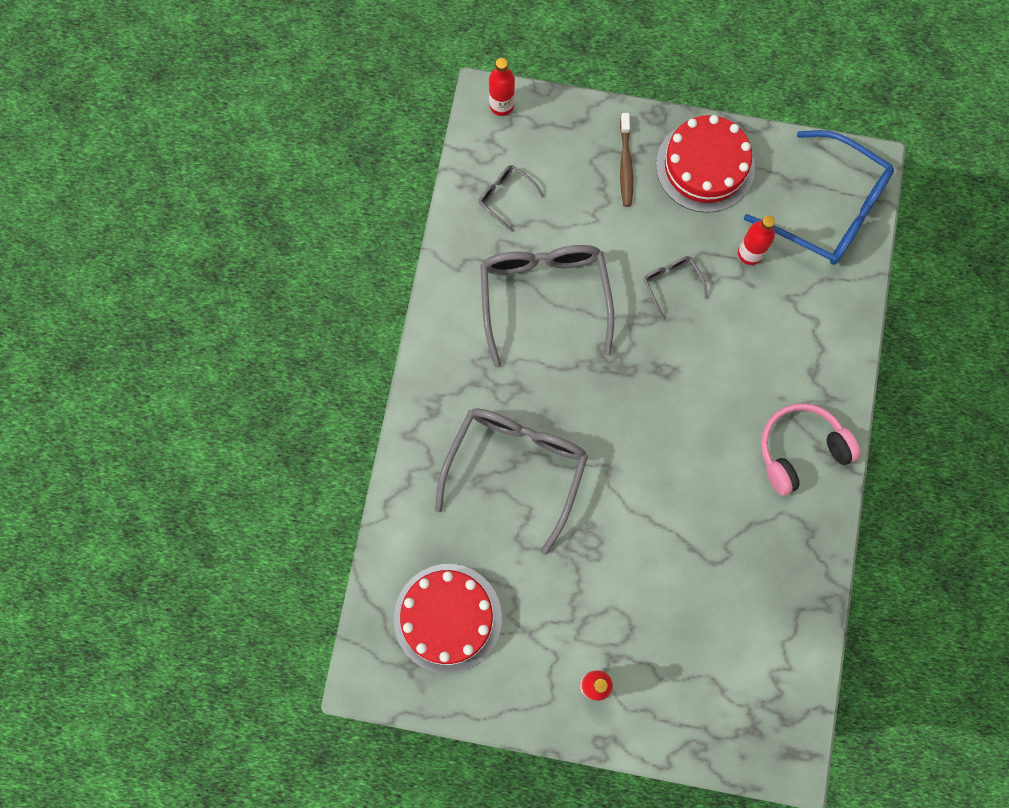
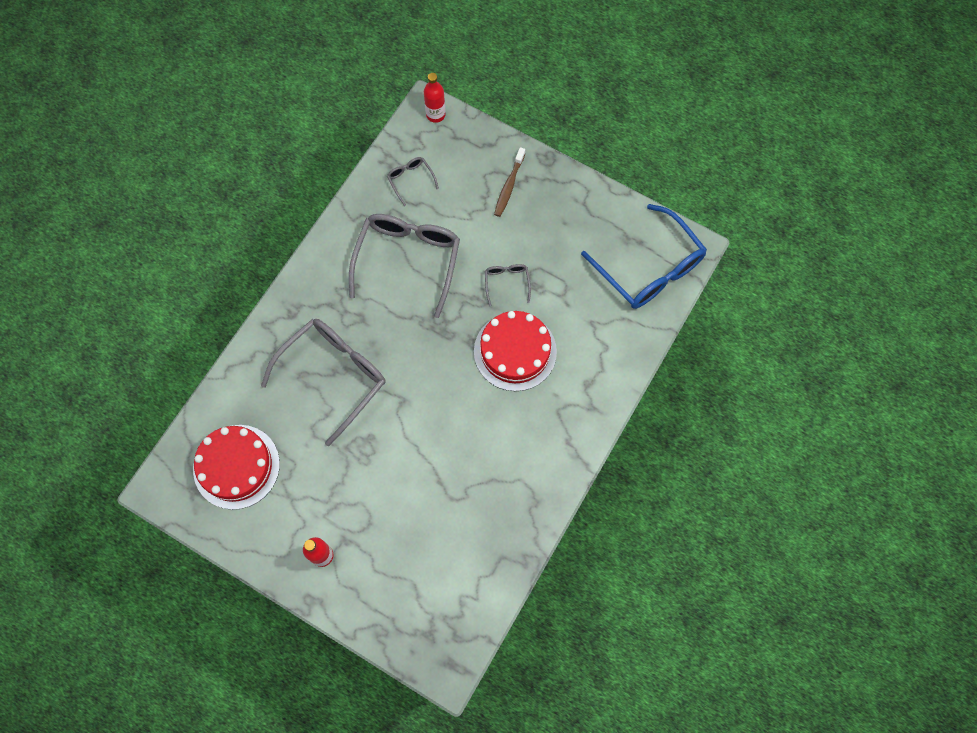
camera: 20 degrees right, 5 degrees down
red cake [656,115,755,213] -> red cake moved to [474,311,557,391]
red bottle [738,215,775,265] -> none
pink headphones [761,403,861,496] -> none

